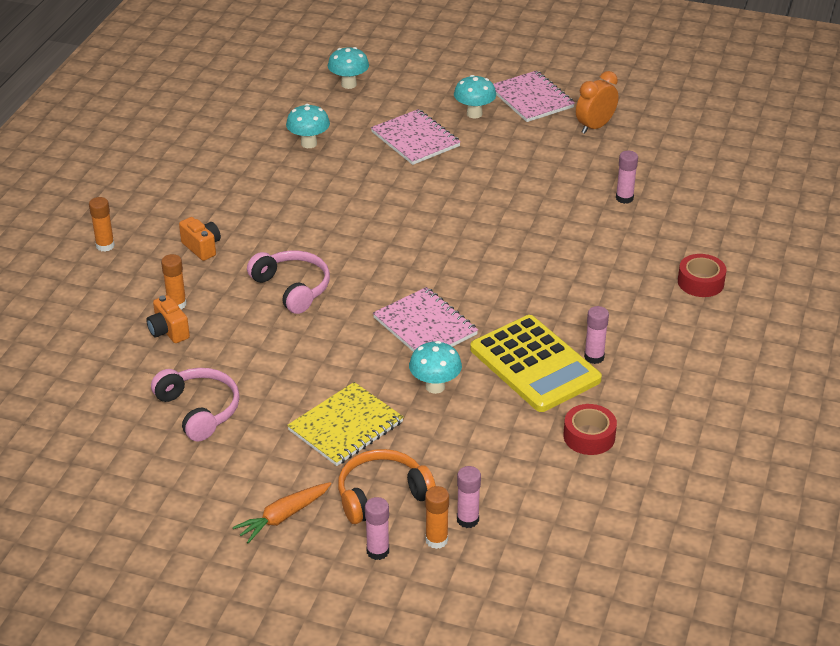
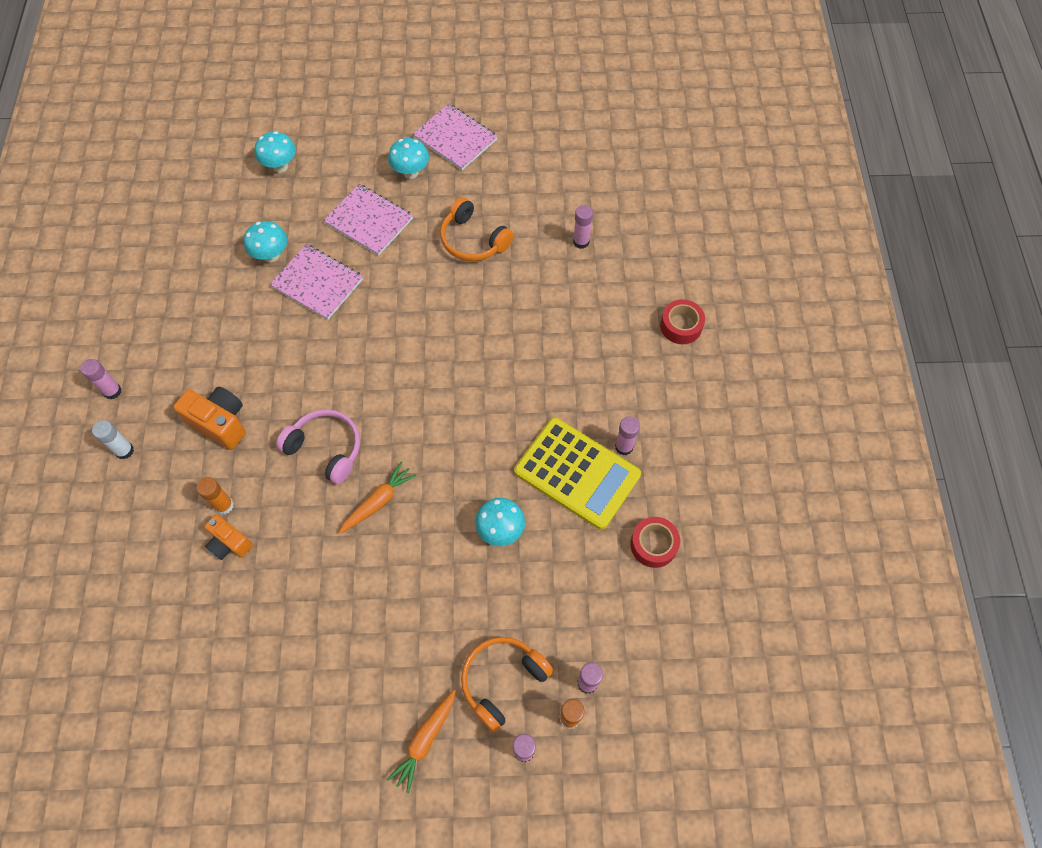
camera: 20 degrees left, 25 degrees up
orange glue stick [89,197,115,252] -> white glue stick [92,420,134,459]
pink headphones [151,368,240,442] -> none
orange camera [179,217,221,261] -> orange camera [173,387,246,450], size x1.51
yellow notebook [287,382,404,466] -> none
pink notebook [373,287,478,352] -> pink notebook moved to [270,244,363,320]
orange clock [576,71,618,134] -> none
none -> pink glue stick [80,359,122,400]
none -> orange carrot [339,462,416,534]
none -> orange headphones [440,197,514,261]

